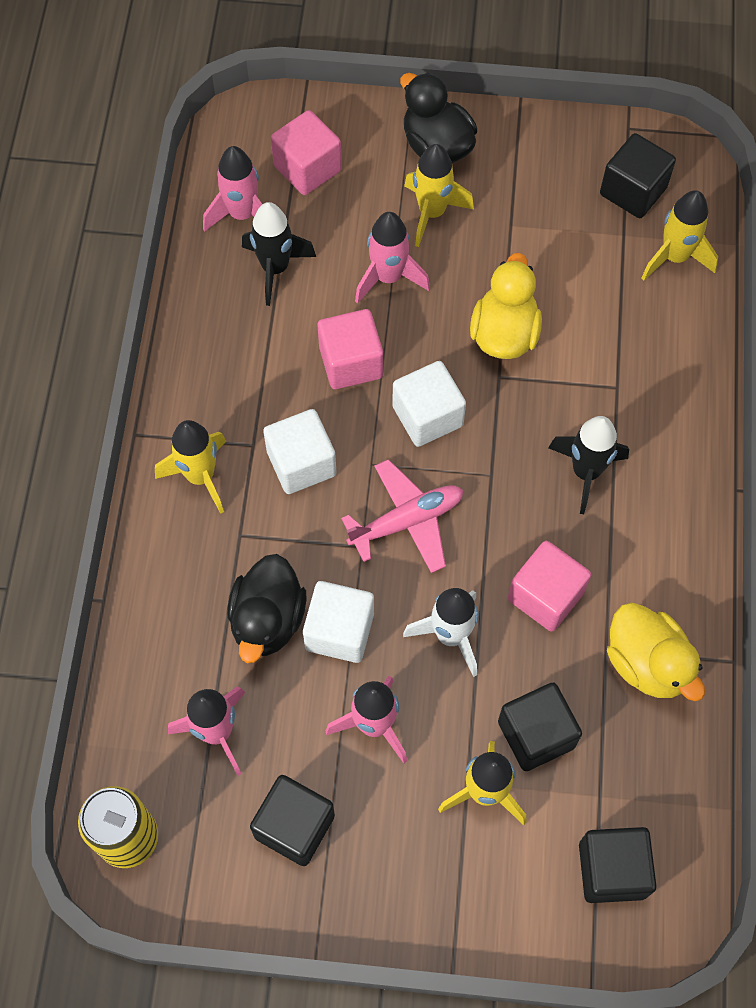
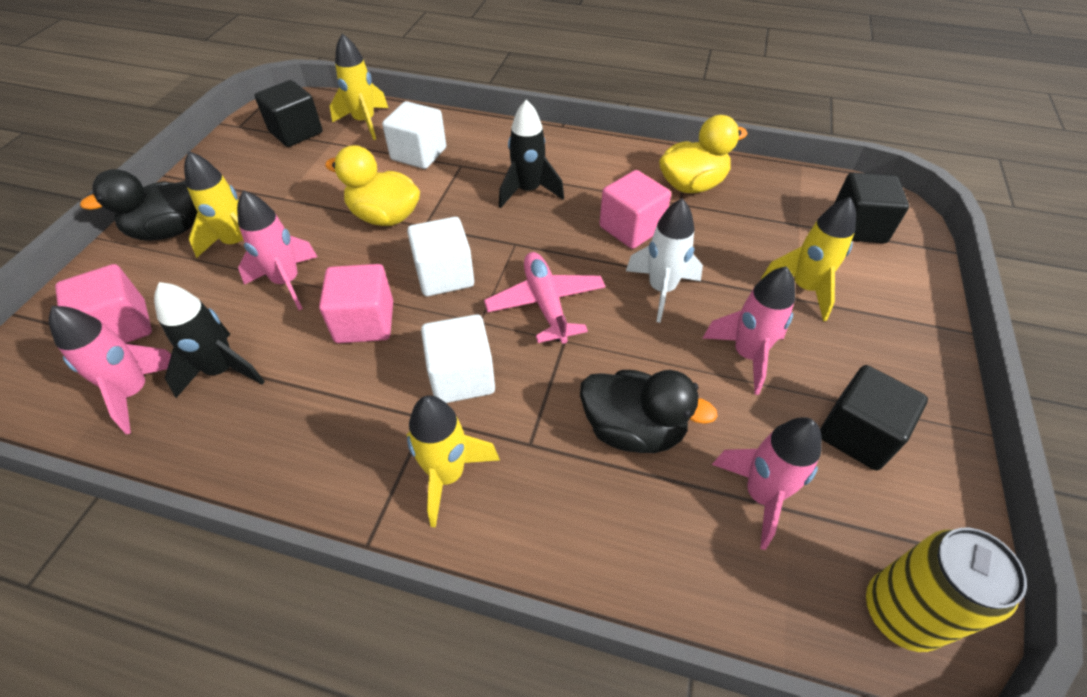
camera: 80 degrees left, 15 degrees down
white cube [303,581,374,663] -> white cube moved to [382,101,446,169]
black cube [498,682,582,771] -> none

